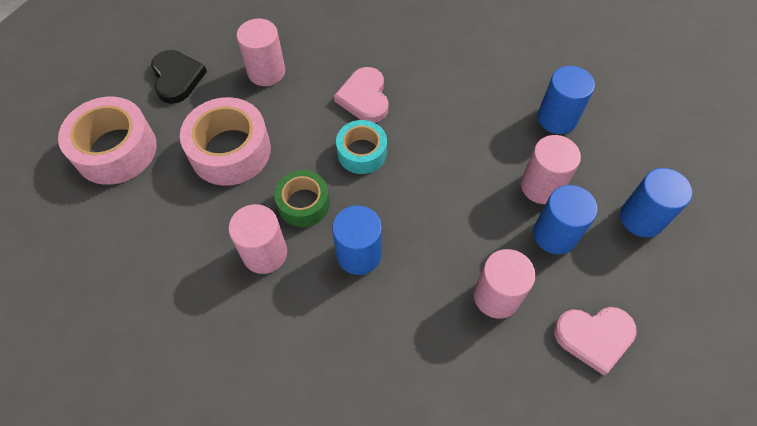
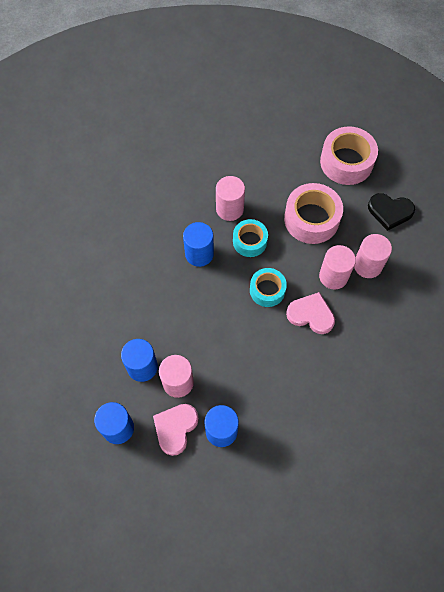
camera: 120 degrees right, 5 degrees up
green tape [274,170,330,227] -> turquoise tape [233,219,268,257]
pink cylinder [474,249,536,319] -> pink cylinder moved to [319,245,356,290]
pink heart [554,307,637,375] -> pink heart moved to [153,404,199,456]

